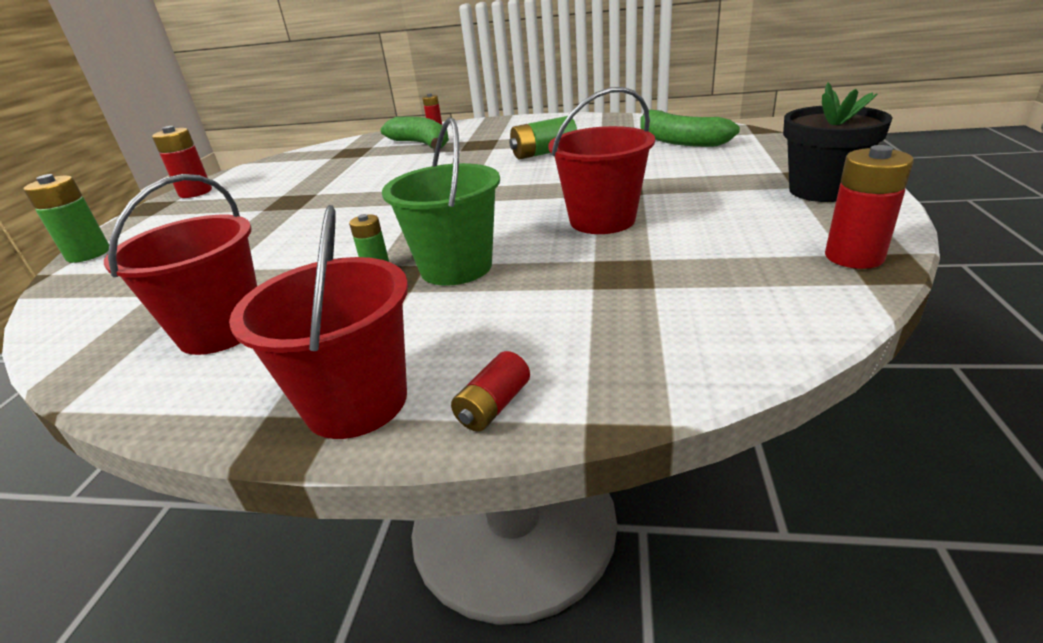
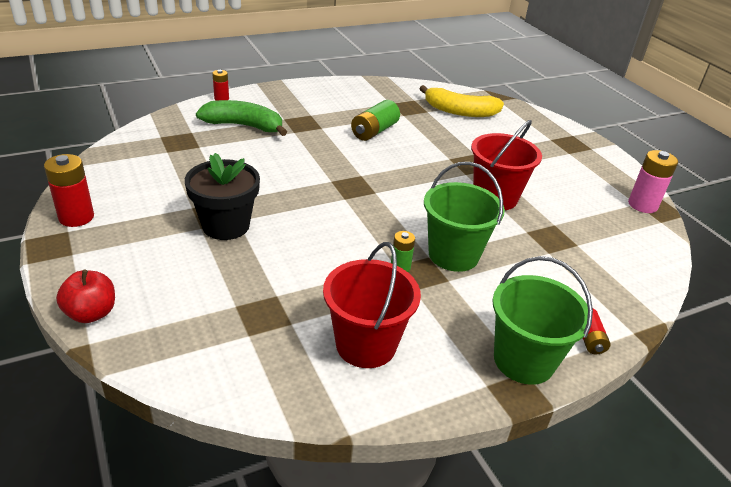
camera: 40 degrees left, 5 degrees up
green battery [23,174,109,263] -> red apple [56,270,115,323]
red bucket [229,205,408,439] -> green bucket [492,256,593,385]
green banana [640,110,740,147] -> yellow banana [419,85,504,117]
black flower pot [783,82,892,202] -> black flower pot moved to [185,153,260,240]
red battery [825,145,914,269] -> pink battery [628,150,678,213]

